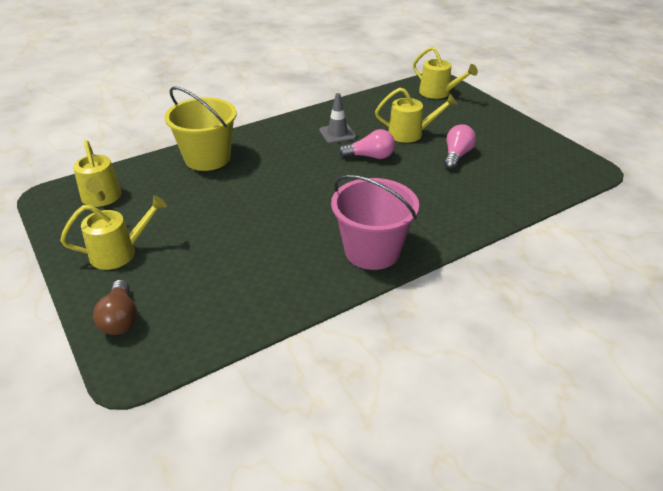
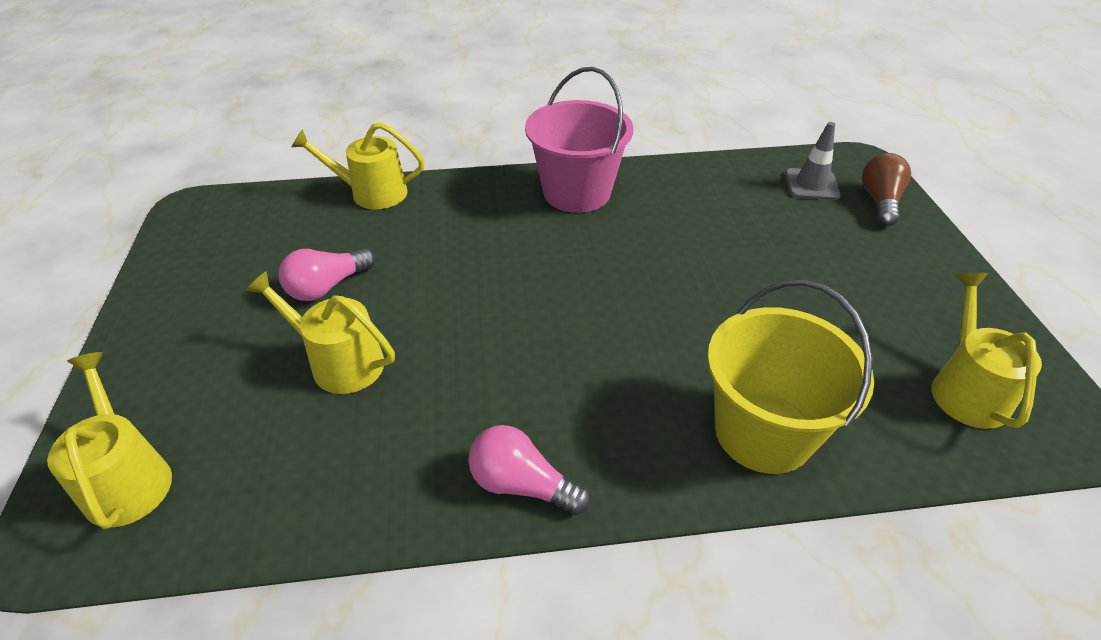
camera: 155 degrees left, 5 degrees up
yellow watering can [60,195,167,270] -> yellow watering can moved to [291,122,424,209]
grey traffic cone [319,93,356,144] -> grey traffic cone moved to [785,122,841,200]
pink light bulb [339,129,395,159] -> pink light bulb moved to [468,425,590,515]

